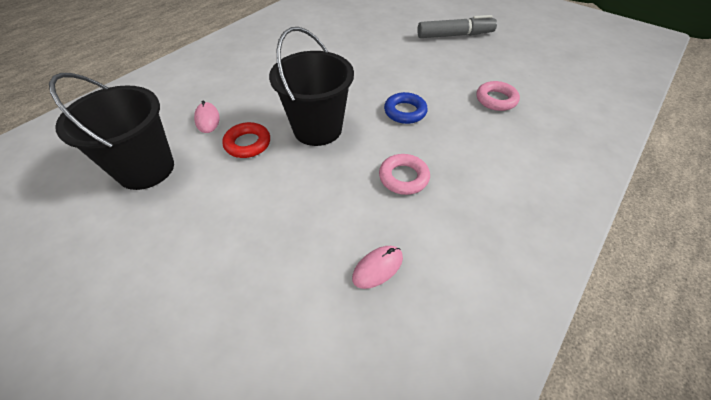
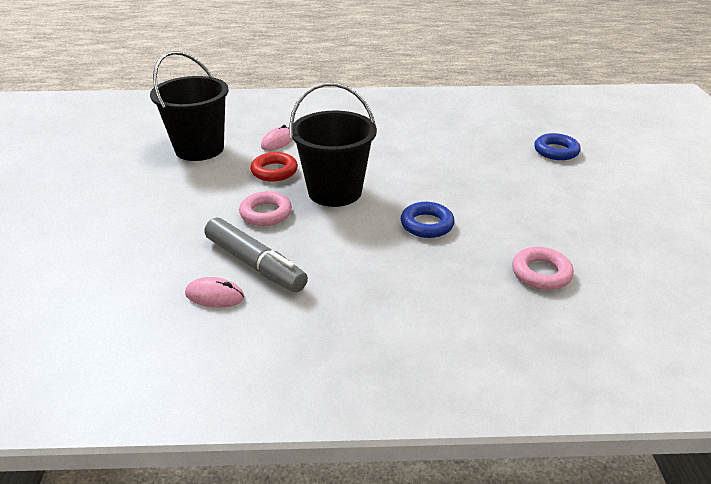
camera: 50 degrees right, 15 degrees down
pink ring [379,154,430,195] -> pink ring moved to [239,191,292,226]
grey marker [417,15,497,38] -> grey marker moved to [204,218,308,292]
none -> blue ring [534,133,581,160]

